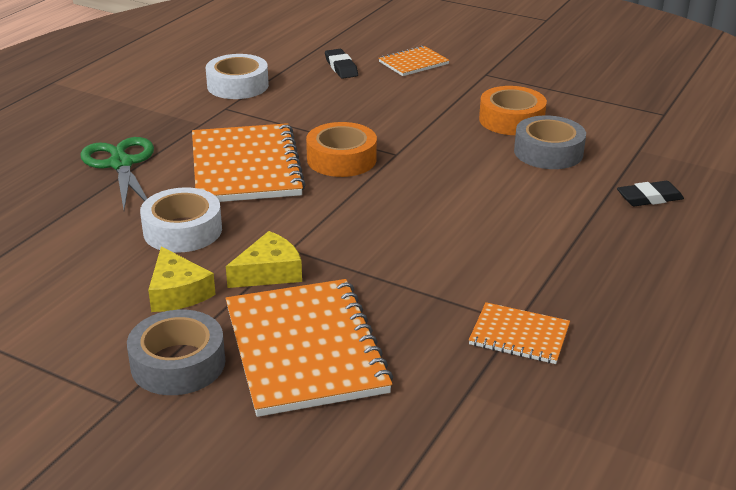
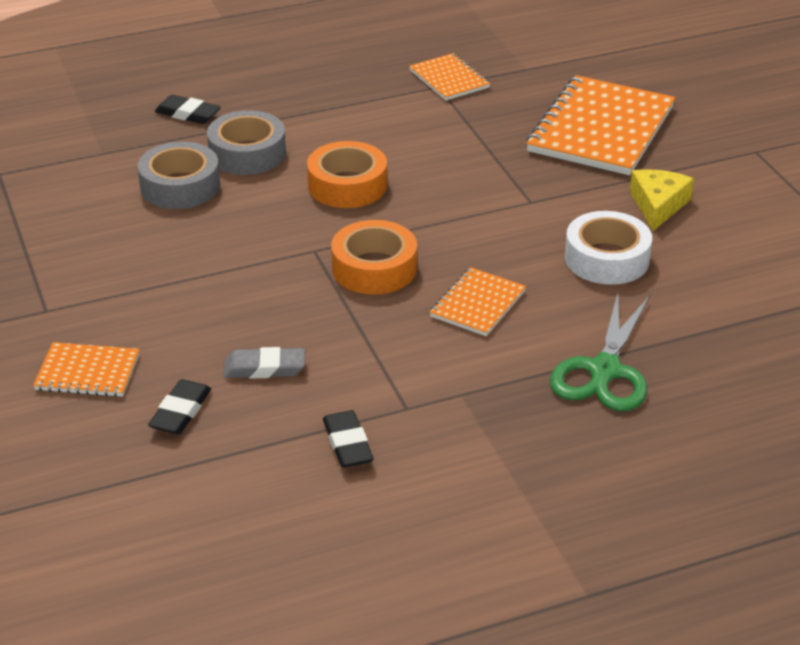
camera: 140 degrees left, 5 degrees up
grey tape [127,310,225,395] -> grey tape moved to [207,110,286,175]
orange notebook [192,123,306,202] -> orange notebook [430,267,526,336], size x0.51
white tape [206,54,269,99] -> black eraser [323,410,374,468]
yellow cheese [226,231,302,288] -> none
orange tape [479,86,547,135] -> orange tape moved to [307,141,387,208]
none -> grey eraser [224,347,305,379]

